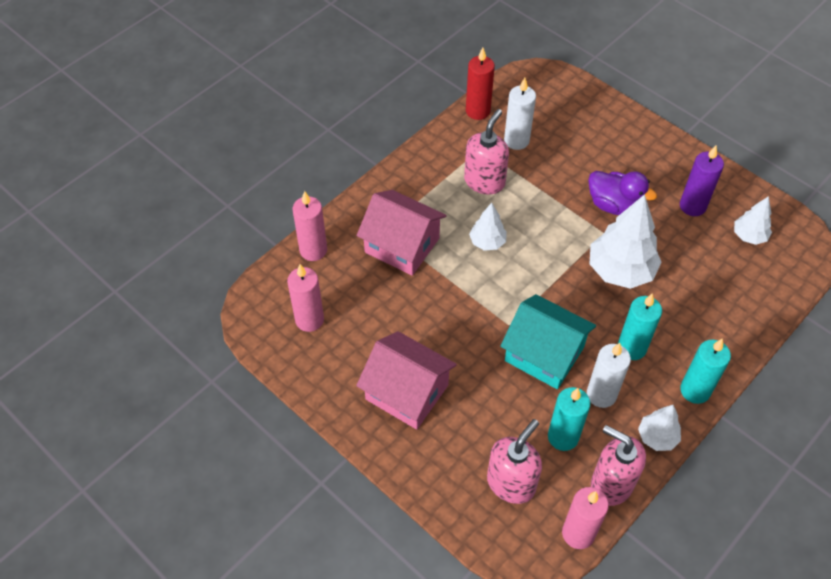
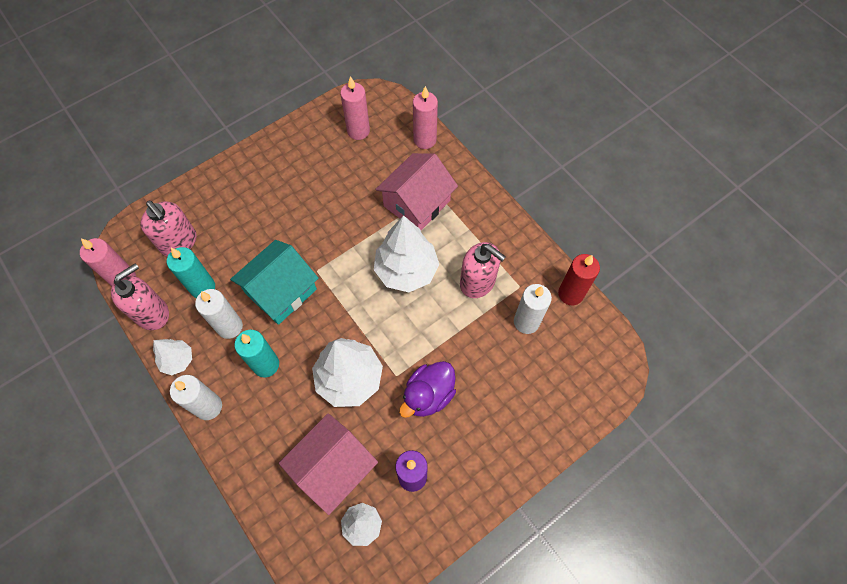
camera: 100 degrees right, 10 degrees up
pink house [356,331,457,429] -> pink house moved to [279,413,378,515]
white tree [469,203,507,251] -> white tree [374,215,439,292], size x1.86
turquoise candle [680,338,731,404] -> white candle [170,375,222,420]

